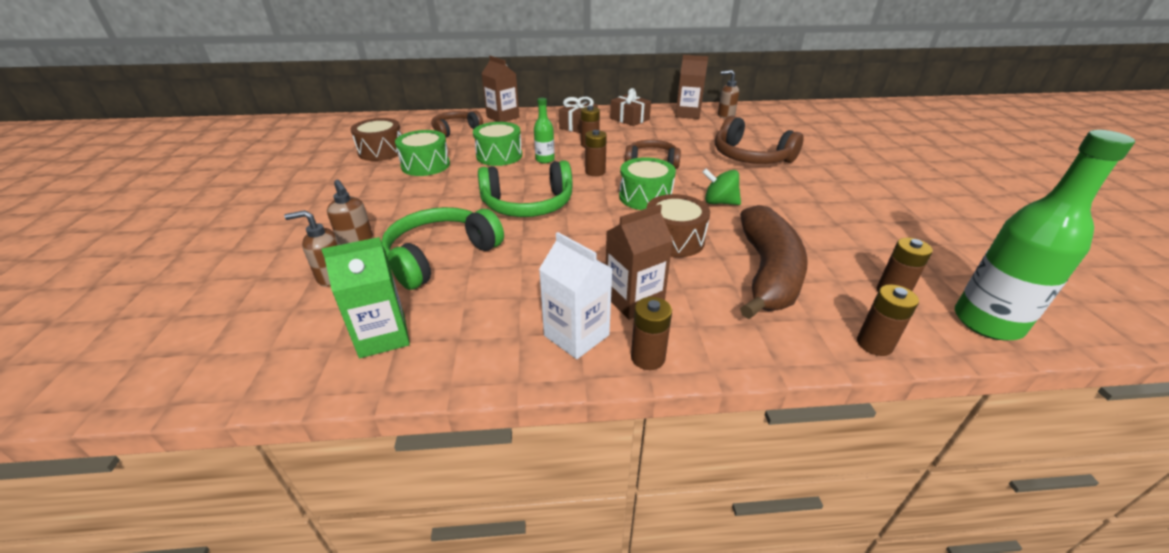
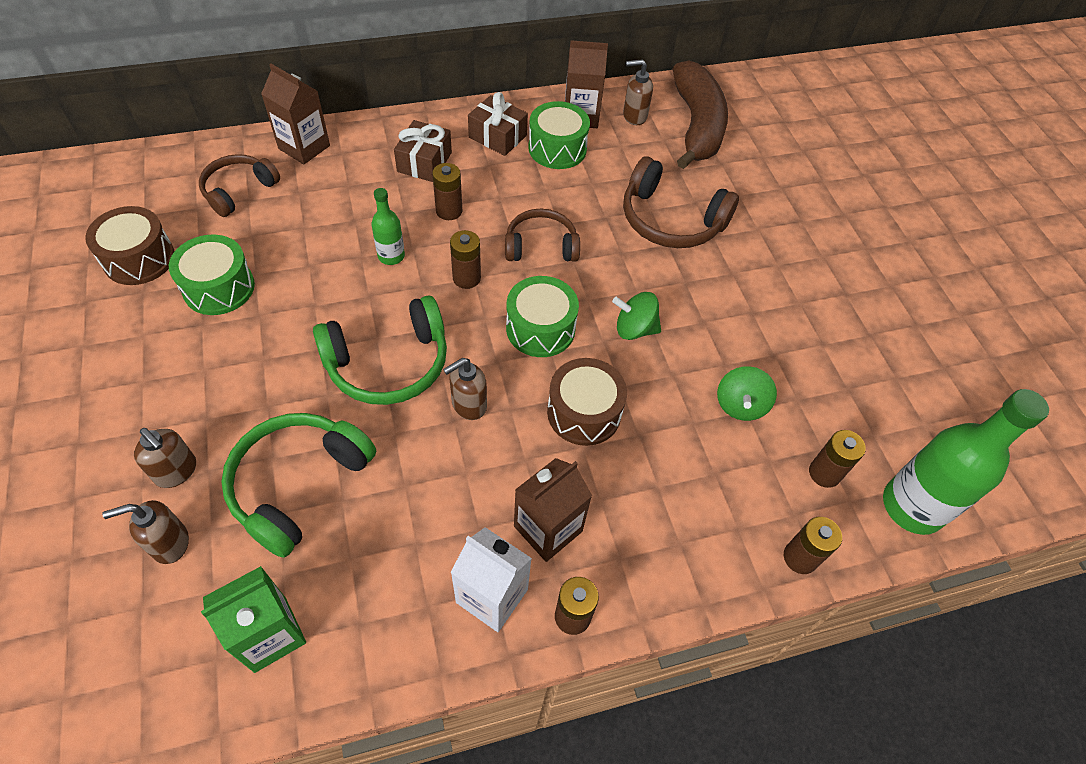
camera: 15 degrees left, 20 degrees up
green drum [473,122,522,166] -> green drum moved to [528,101,590,169]
brown banana [740,205,807,319] -> brown banana moved to [673,61,728,169]
none -> brown soap dispenser [443,358,487,420]
none -> green spinning top [717,366,777,421]

